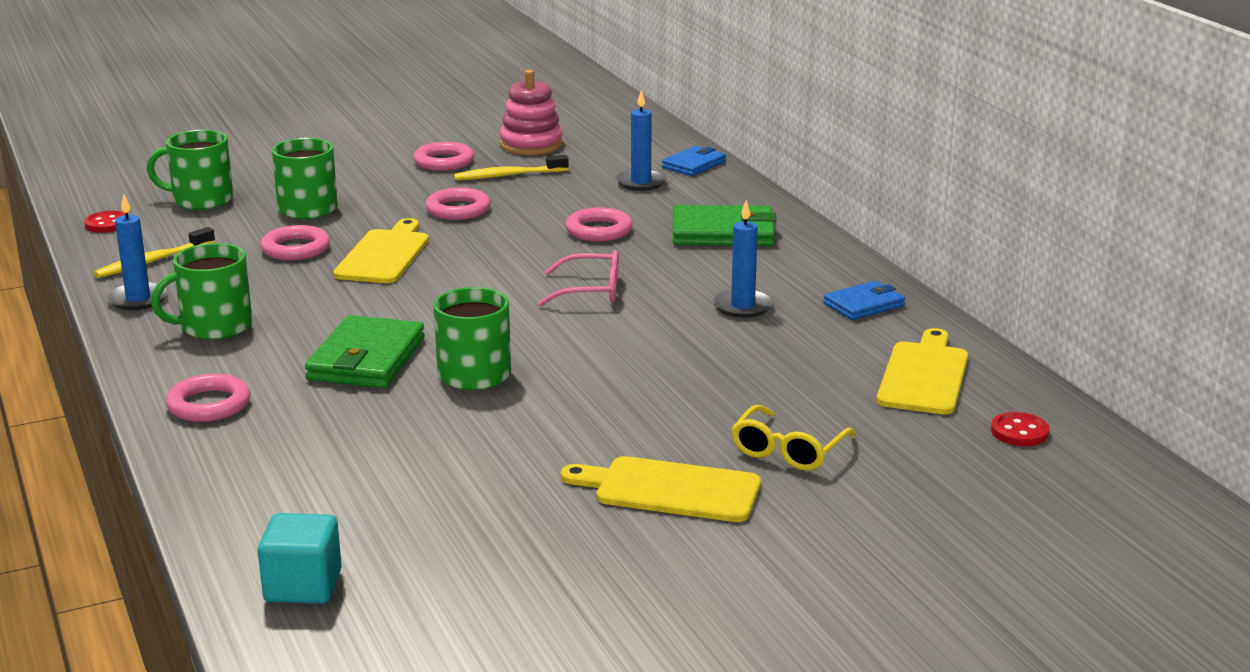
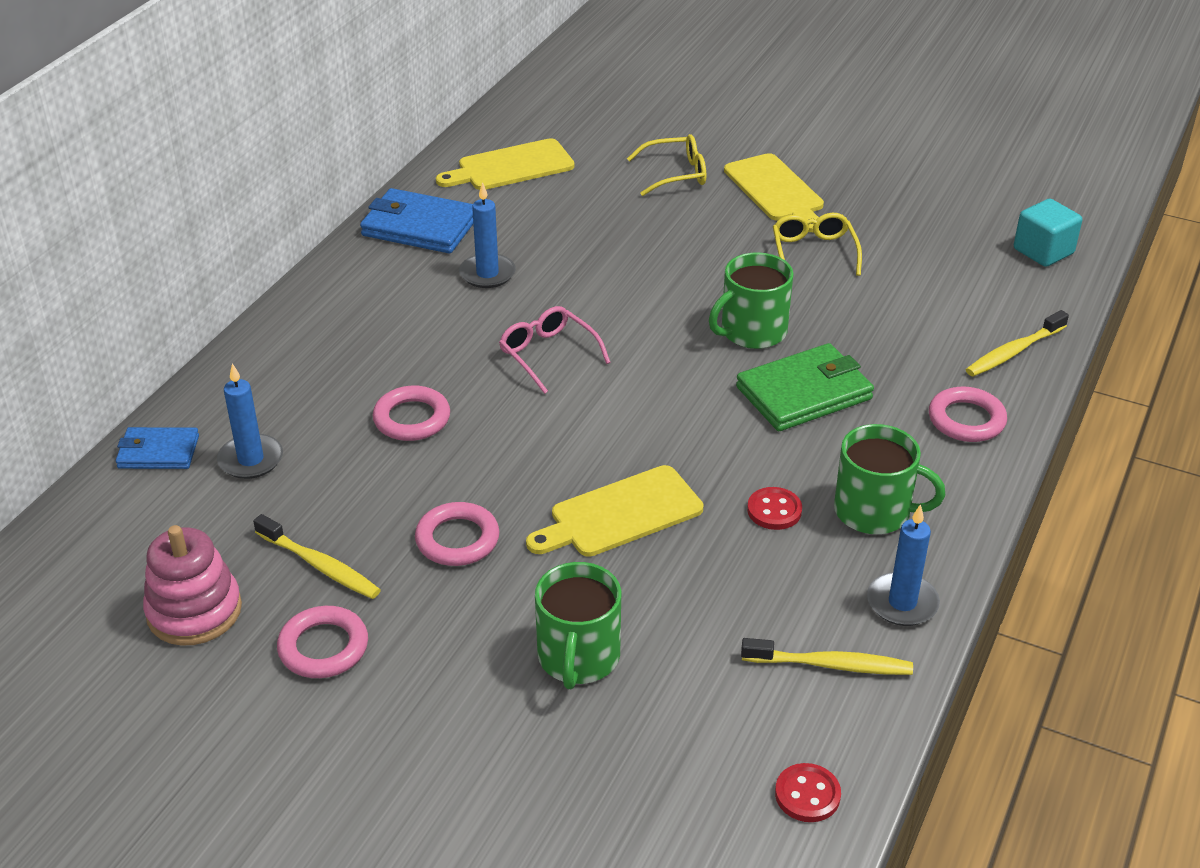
camera: 130 degrees left, 15 degrees up
green mug [147,130,233,210] -> none
pink ring [261,225,330,260] -> none
green wallet [673,205,777,246] -> none
blue wallet [823,281,905,320] -> blue wallet [360,188,473,253], size x1.64
red button [991,412,1049,446] -> red button moved to [747,487,802,530]
none -> yellow glasses [773,213,862,276]
none -> yellow toothbrush [965,310,1069,377]

